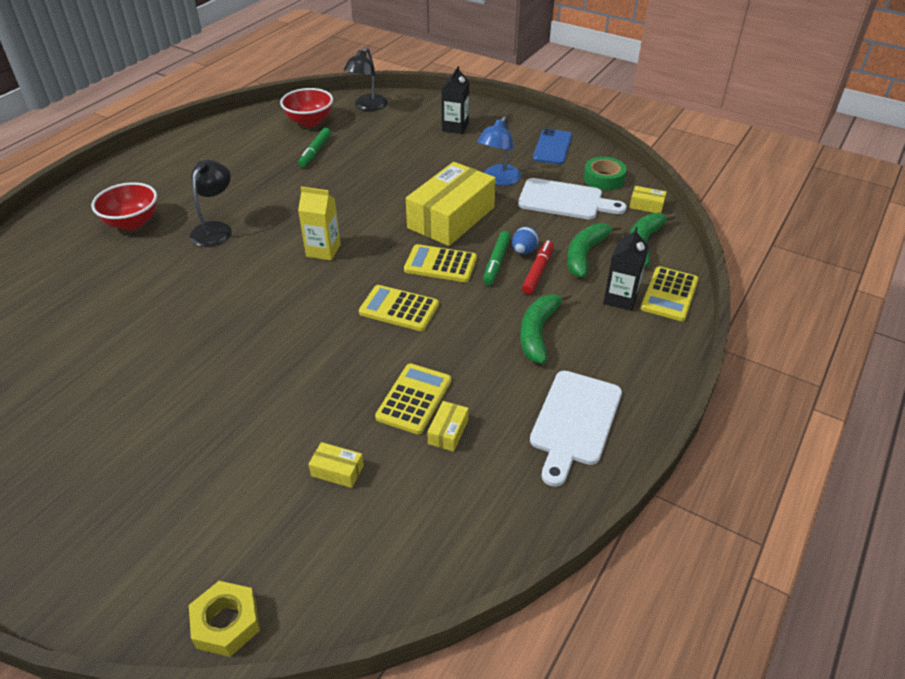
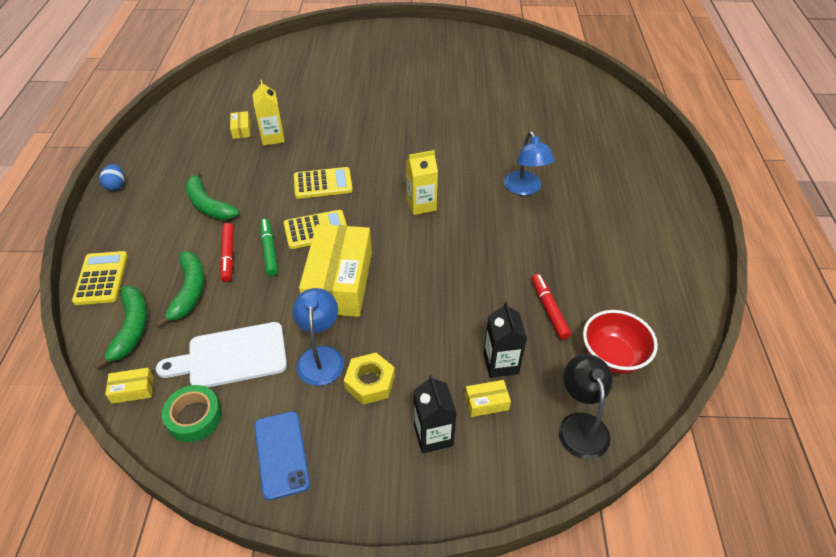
camera: 150 degrees right, 5 degrees up
red bowl [91,182,157,230] -> none
black lamp [189,160,232,247] -> blue lamp [504,131,555,195]
yellow nut [189,581,260,657] -> yellow nut moved to [344,353,395,405]
green marker [298,128,331,167] -> red marker [532,274,571,340]
yellow box [308,442,364,488] -> yellow box moved to [465,380,511,417]
yellow calculator [375,363,451,435] -> yellow carton [252,80,285,146]
blue egg [512,227,539,254] -> blue egg moved to [100,164,125,191]
green banana [520,292,572,364] -> green banana turned 150 degrees clockwise [185,169,239,220]
white cutting board [530,371,622,487] -> none
black carton [603,227,649,311] -> black carton moved to [484,301,527,378]

